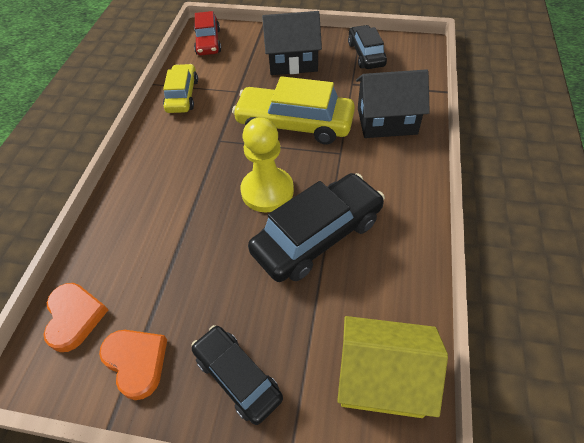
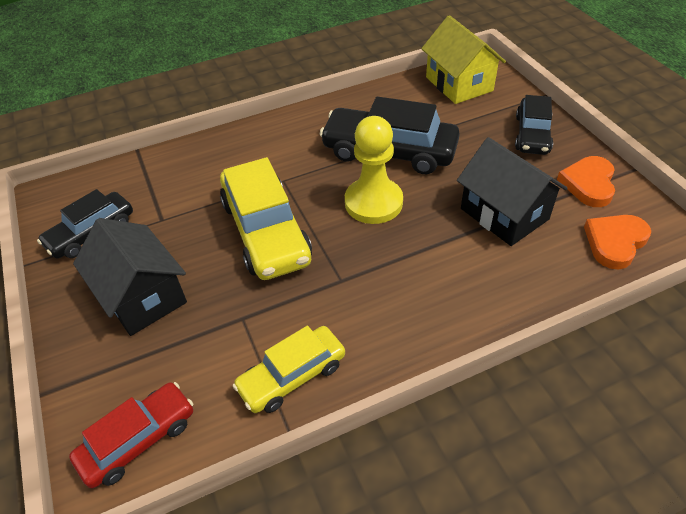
camera: 125 degrees left, 5 degrees down
black house [356,69,430,138] -> black house moved to [457,137,568,246]

